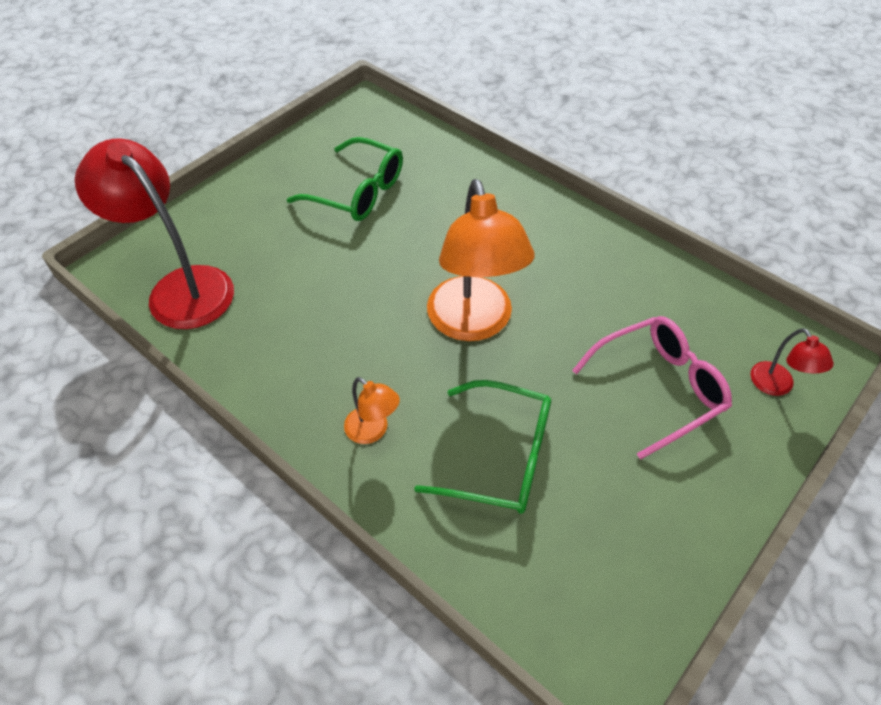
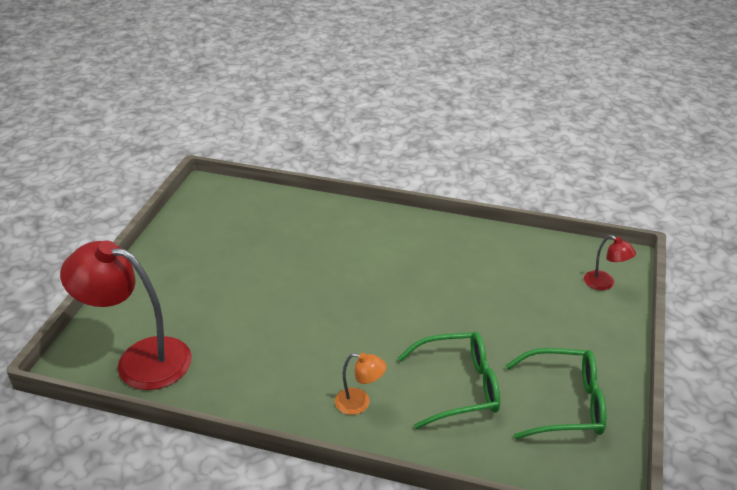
camera: 25 degrees left, 15 degrees down
green glasses [287,137,403,221] -> green glasses moved to [505,348,606,439]
orange lamp [427,179,535,341] -> none
pink glasses [572,316,732,459] -> none

